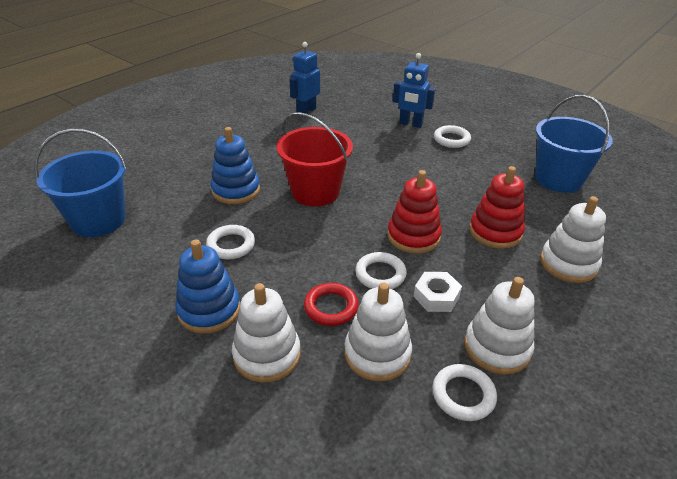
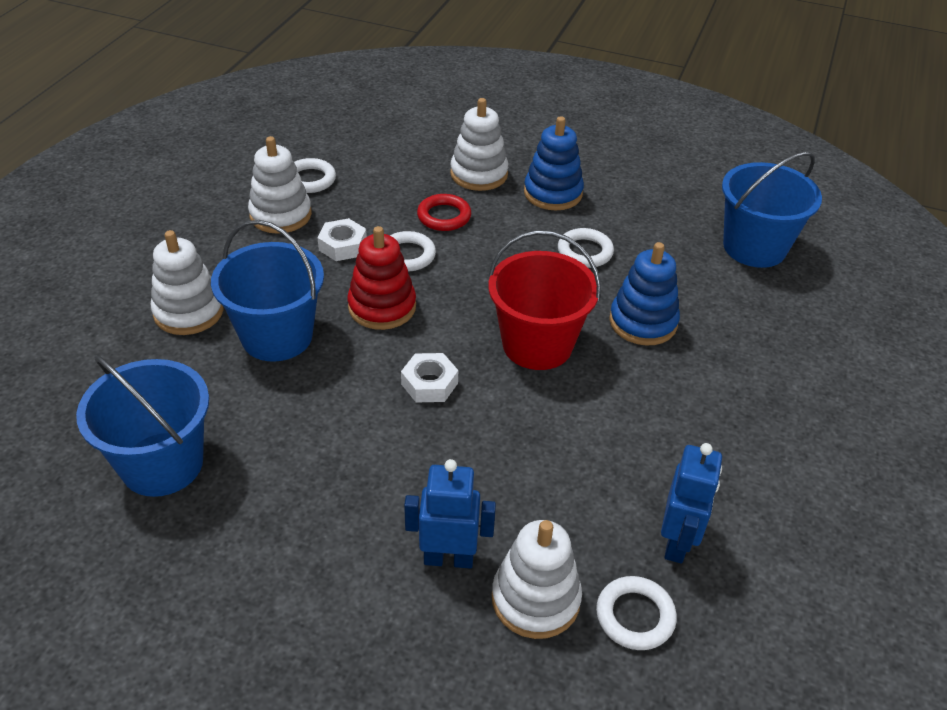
camera: 160 degrees right, 5 degrees up
white stacking toy [344,283,412,381] -> white stacking toy moved to [492,520,582,639]
white ring [434,125,471,148] -> white ring moved to [596,576,677,650]
red stacking toy [469,166,525,249] -> blue bucket [211,220,324,362]
none -> white nut [401,353,458,403]

